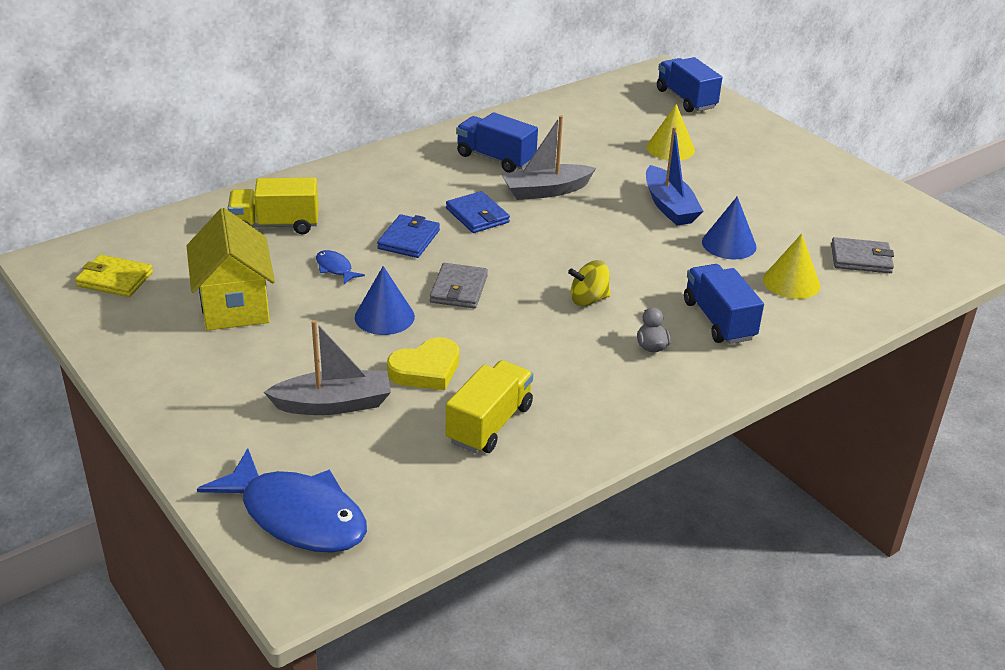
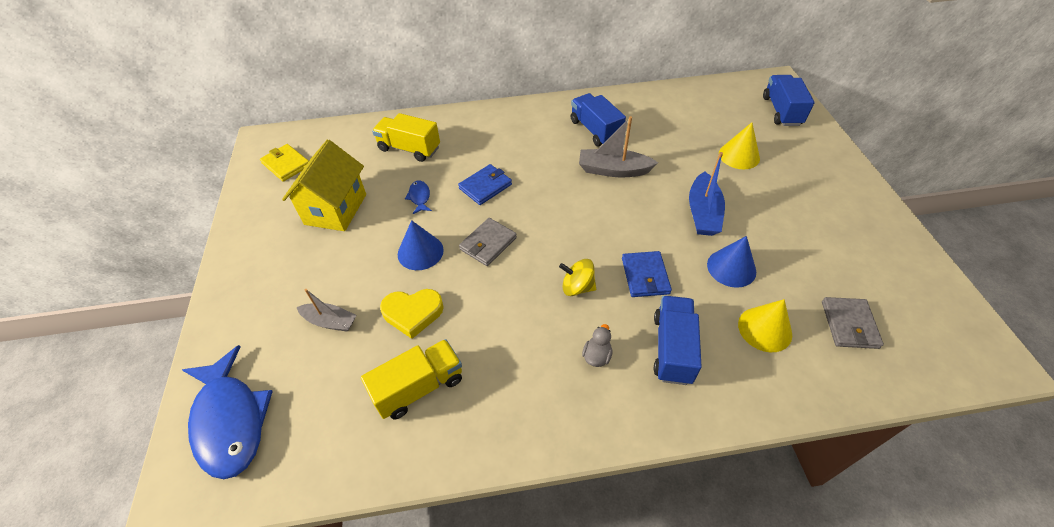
camera: 30 degrees right, 15 degrees up
grey boat [264,320,391,415] -> grey boat [297,289,357,332], size x0.66
blue wallet [446,191,510,233] -> blue wallet moved to [622,251,672,297]
grey wallet [831,237,894,273] -> grey wallet turned 60 degrees clockwise [822,297,884,349]

